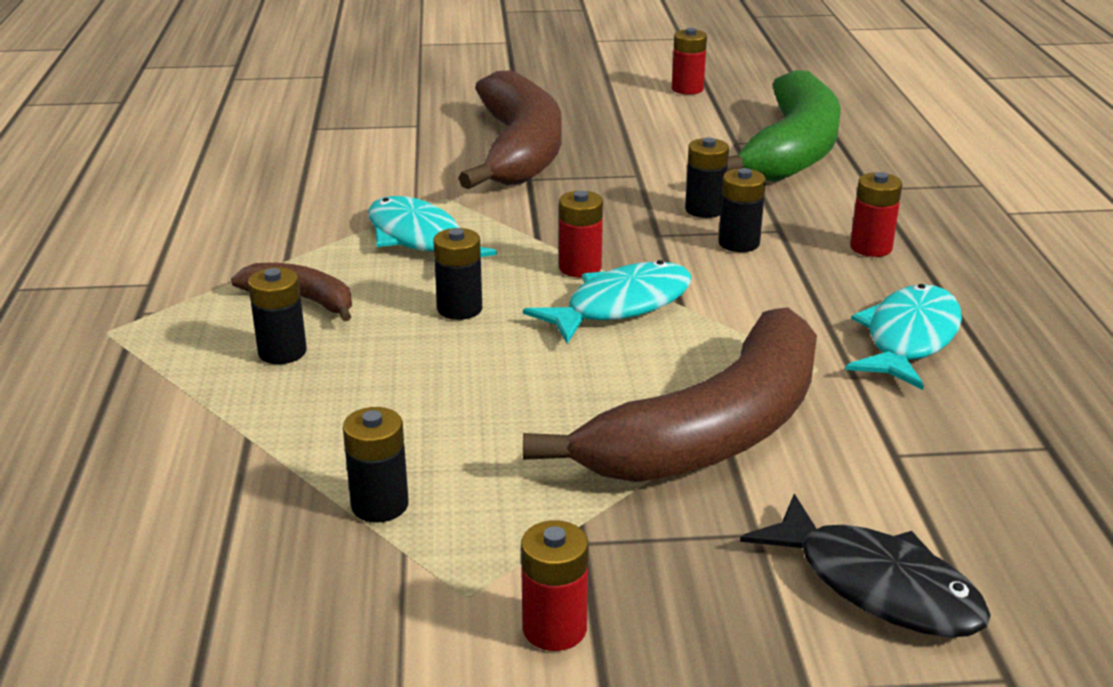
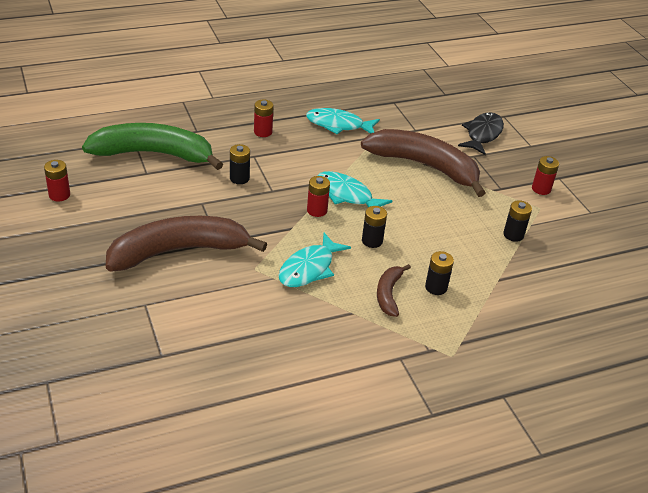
camera: 110 degrees left, 10 degrees up
black battery [718,168,766,252] -> none

